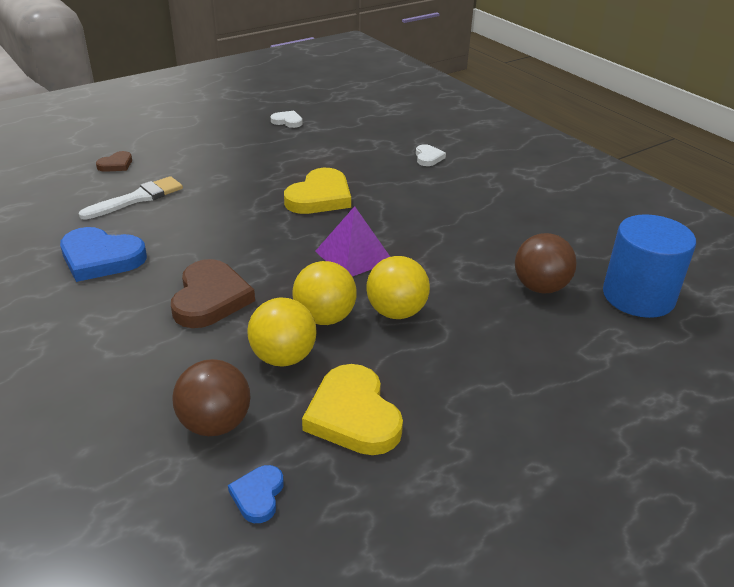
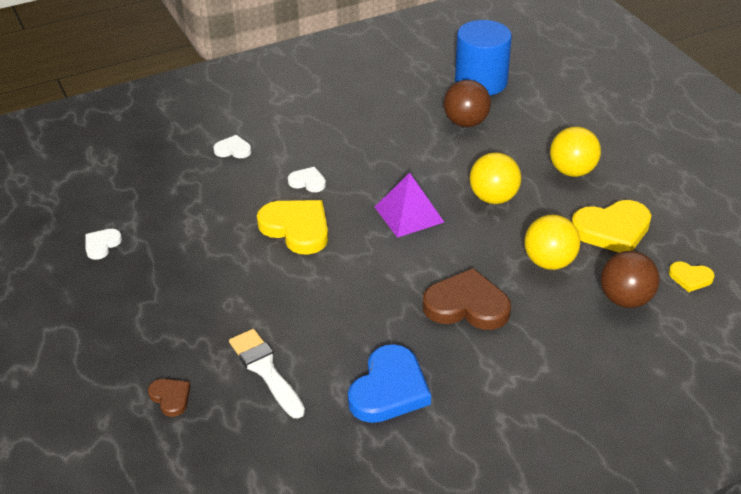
camera: 80 degrees left, 5 degrees up
blue heart [228,465,284,523] -> yellow heart [669,262,715,292]
yellow ball [292,261,357,325] -> yellow ball moved to [550,127,601,177]
none -> white heart [288,167,326,192]

